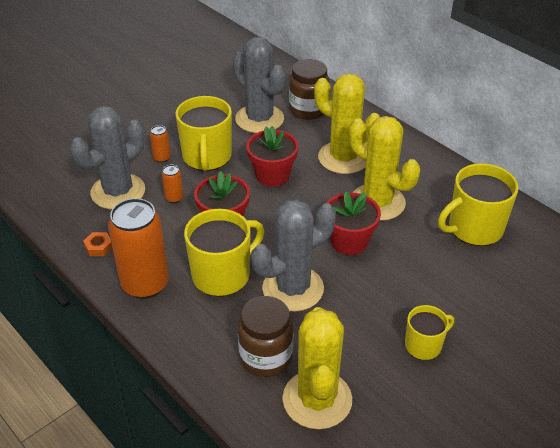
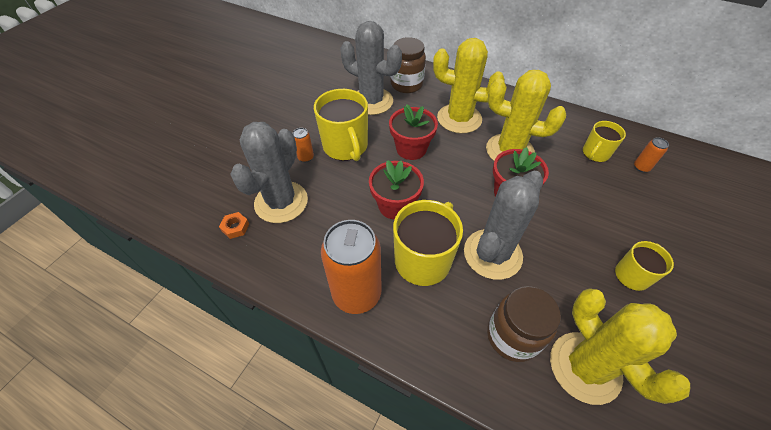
camera: 20 degrees left, 10 degrees up
orange nut [83,232,112,256] -> orange nut moved to [219,212,249,239]
orange can [162,165,183,203] -> orange can moved to [634,137,669,172]
yellow mug [438,163,519,246] -> yellow mug [583,121,626,162], size x0.58

